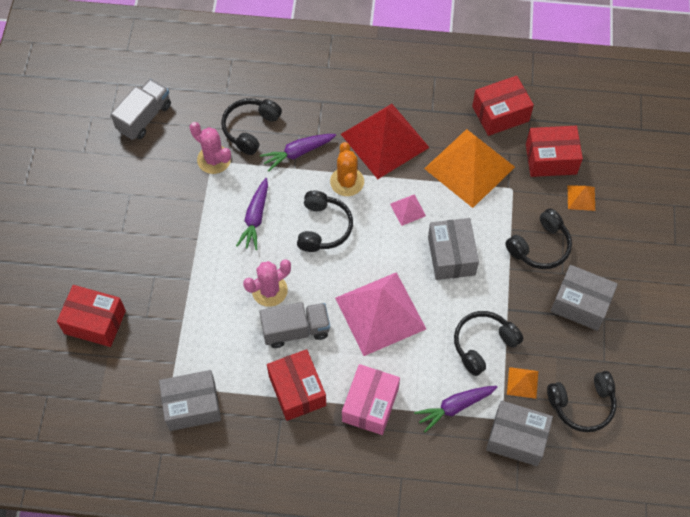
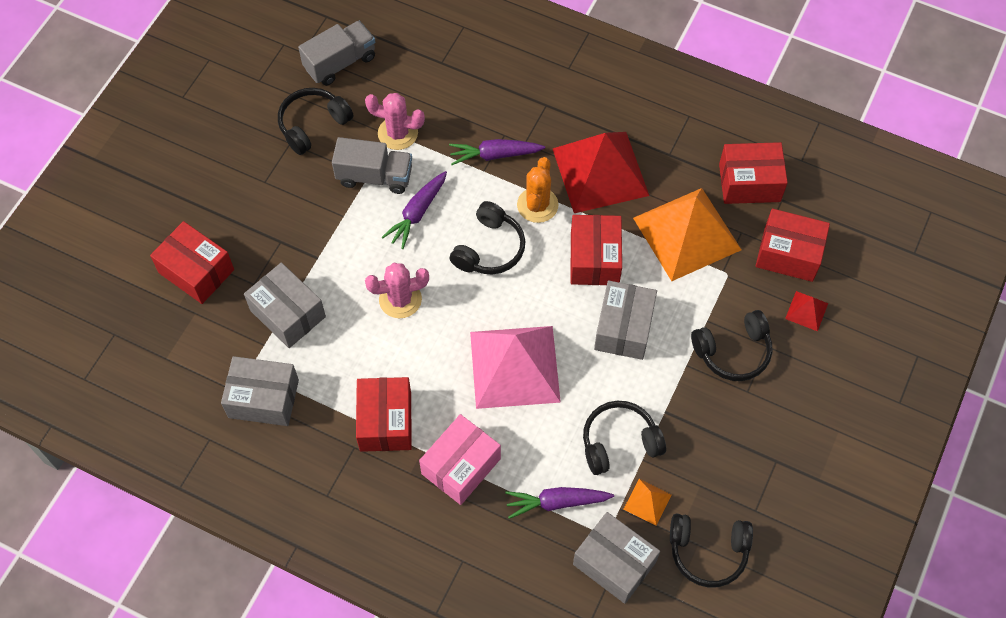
camera: 20 degrees right, 0 degrees up
pink cactus [190,122,231,174] -> pink cactus turned 45 degrees counterclockwise [365,93,425,150]
black headphones [221,98,282,155] -> black headphones moved to [278,88,354,155]
grey truck [259,302,330,348] -> grey truck moved to [332,137,412,194]
pink pyramid [390,194,426,226] -> red box [571,215,622,285]
grey box [551,265,618,331] -> grey box moved to [244,262,326,348]
orange pyramid [568,185,595,211] -> red pyramid [785,291,828,331]

